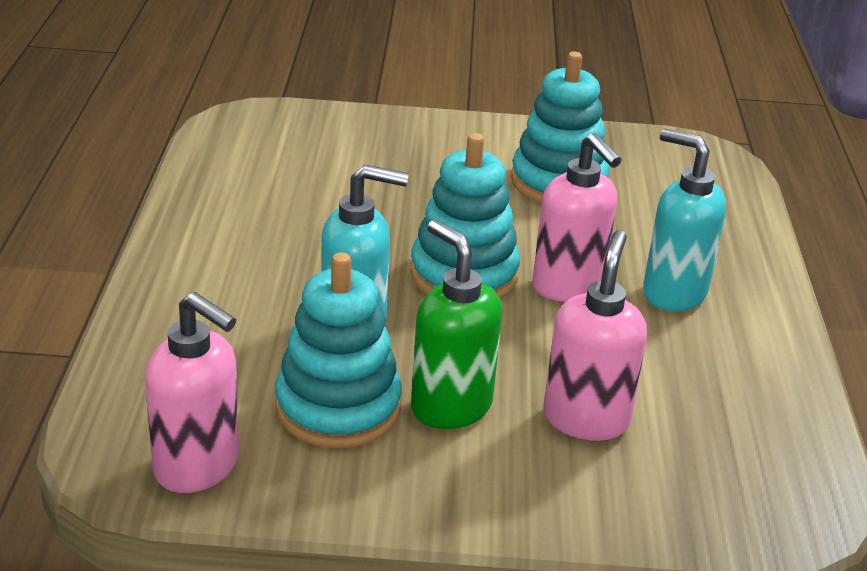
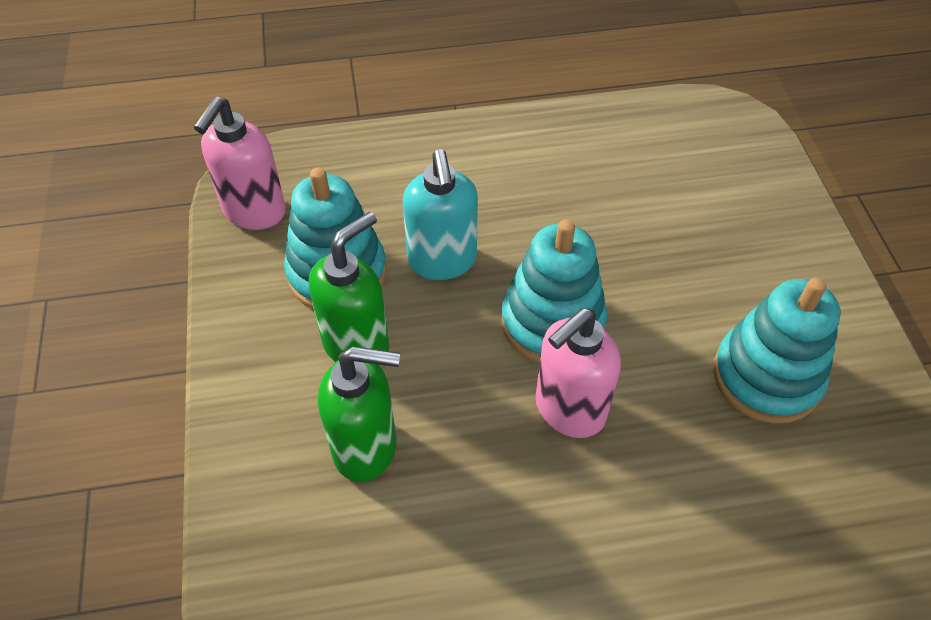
camera: 80 degrees right, 20 degrees up
pink soap dispenser [543,230,647,441] -> green soap dispenser [318,346,400,482]
turquoise soap dispenser [643,128,726,311] -> none

